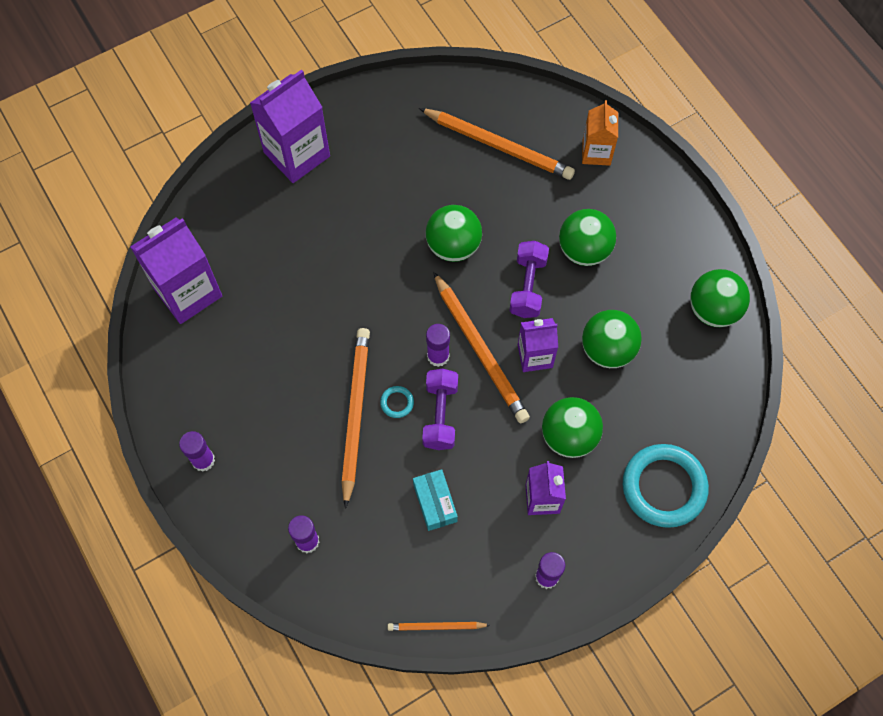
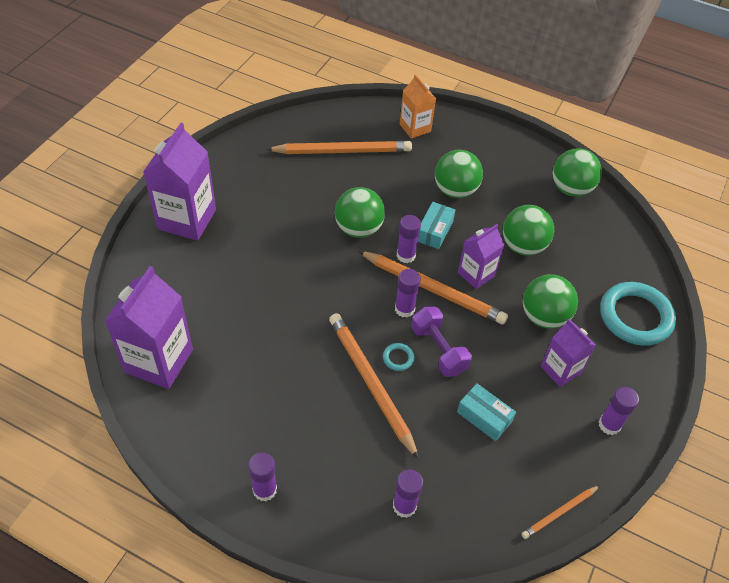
camera: 35 degrees left, 15 degrees down
purple dumbbell [509,241,549,318] -> turquoise box [418,202,455,249]
none -> purple glue stick [396,215,421,263]

